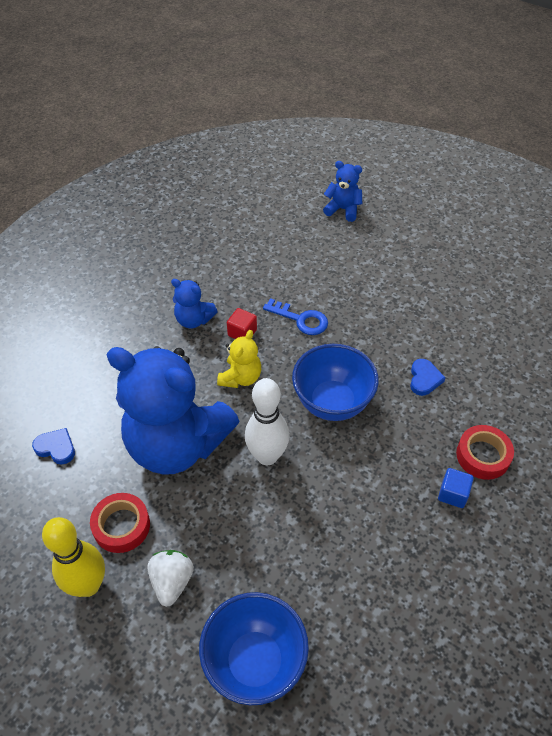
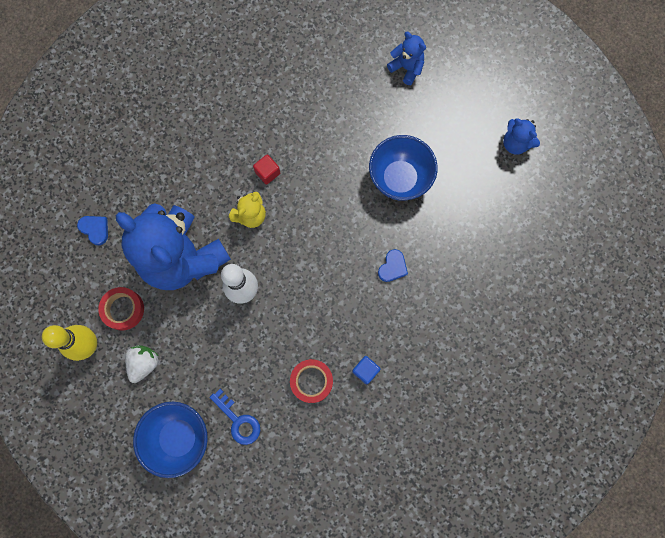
camera: 20 degrees right, 25 degrees up
blue teddy bear [171,279,218,328] -> blue teddy bear moved to [503,118,540,154]
blue key [263,298,328,335] -> blue key moved to [209,389,260,445]
blue bowl [292,344,379,421] -> blue bowl moved to [369,135,438,201]
red tape [456,425,514,480] -> red tape moved to [290,359,333,403]

